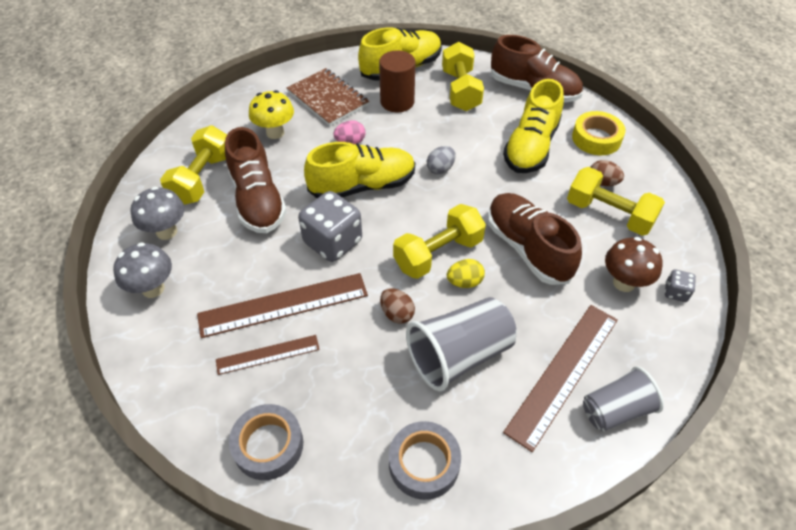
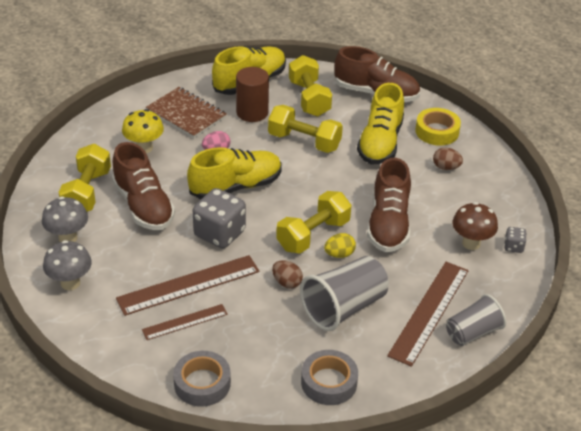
camera: 10 degrees left, 10 degrees down
grey egg [427,146,456,174] -> none
brown shoe [488,193,582,285] -> brown shoe turned 135 degrees counterclockwise [367,158,411,252]
yellow dumbbell [567,167,665,236] -> yellow dumbbell moved to [268,105,343,153]

